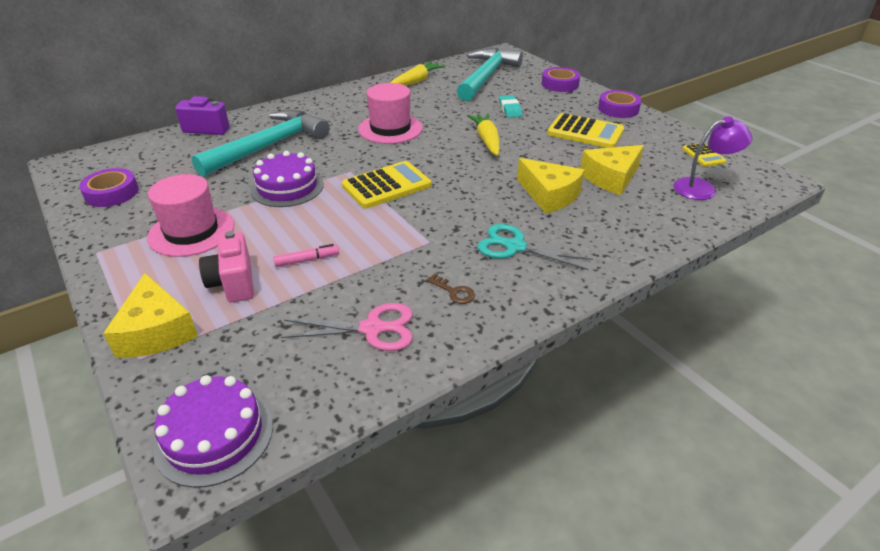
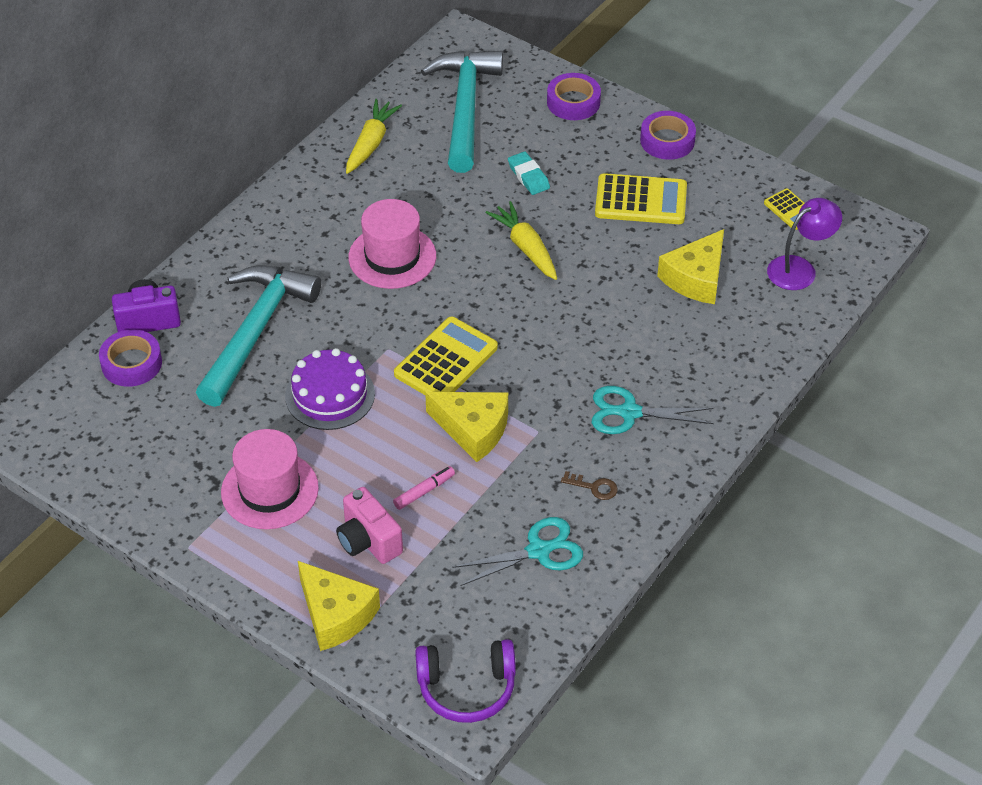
camera: 20 degrees left, 10 degrees up
purple tape [79,168,139,207] -> purple tape moved to [99,329,162,387]
purple cake [153,375,273,488] -> purple headphones [415,639,516,723]
pink scissors [281,303,413,351] -> turquoise scissors [452,517,583,586]
yellow cheese [517,158,585,214] -> yellow cheese moved to [425,392,508,462]

